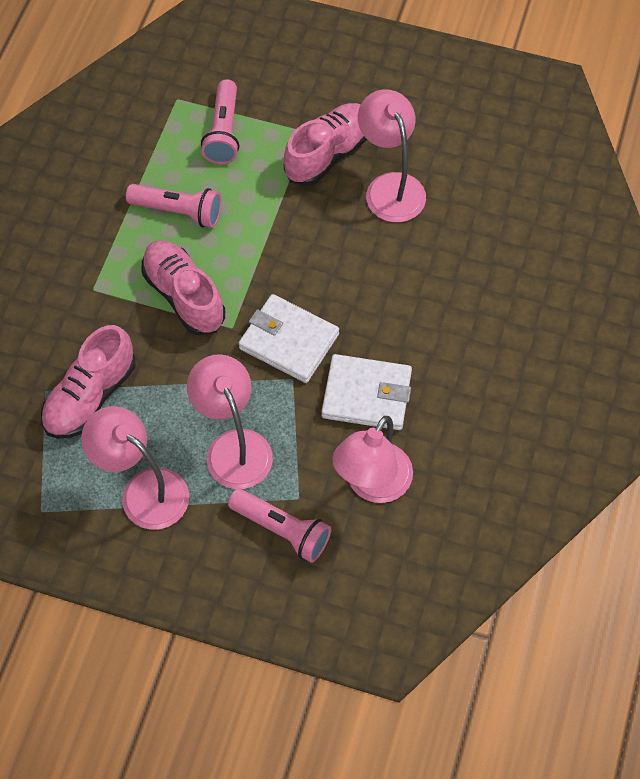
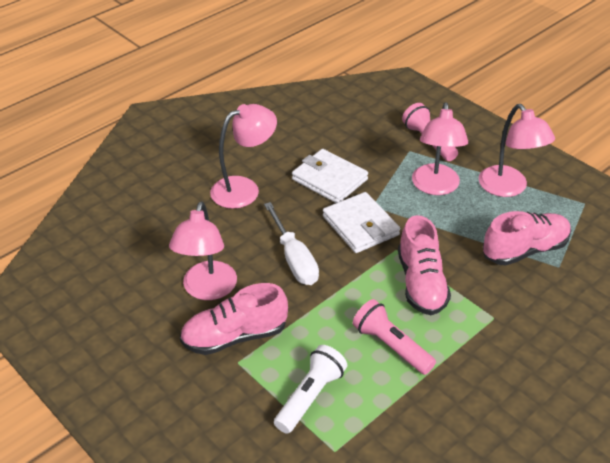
camera: 150 degrees left, 20 degrees down
pink flashlight [201,79,239,164] -> white flashlight [274,345,347,434]
pink lamp [332,416,413,503] -> pink lamp moved to [210,104,277,209]
none -> white screwdriver [264,202,319,285]

